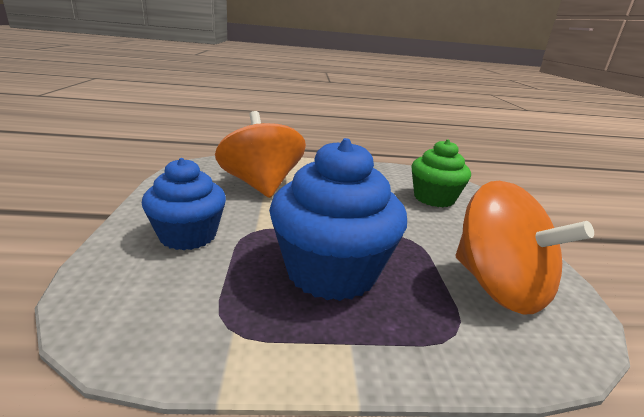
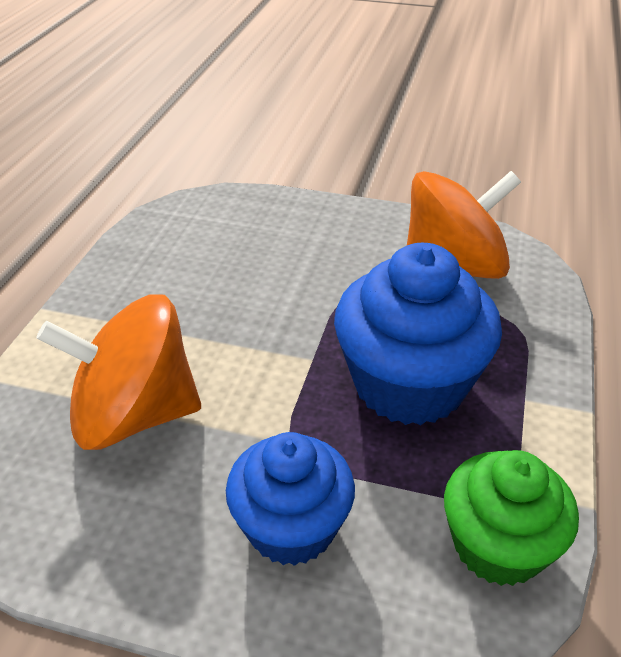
camera: 70 degrees left, 15 degrees up
green cupcake [412,139,471,207] -> green cupcake moved to [444,450,579,586]

